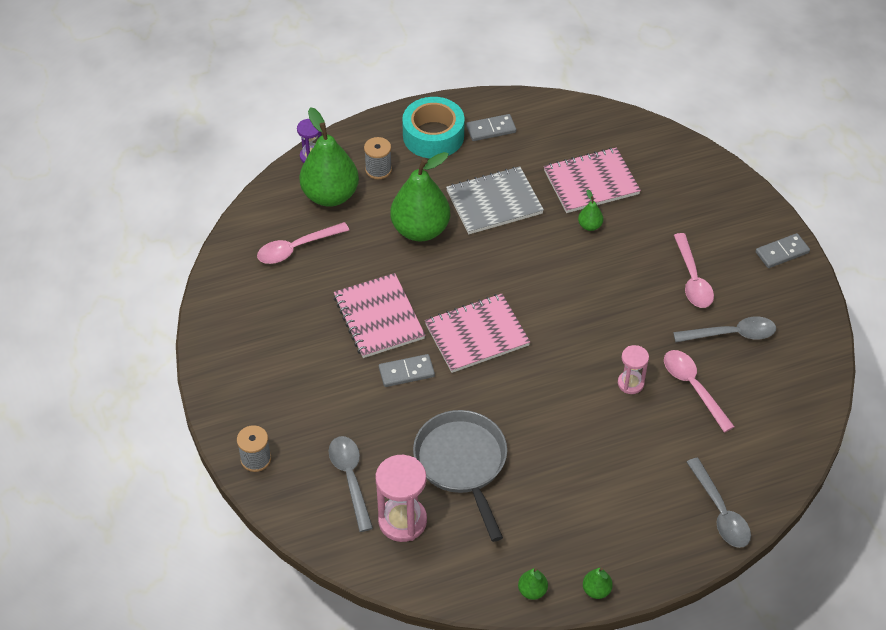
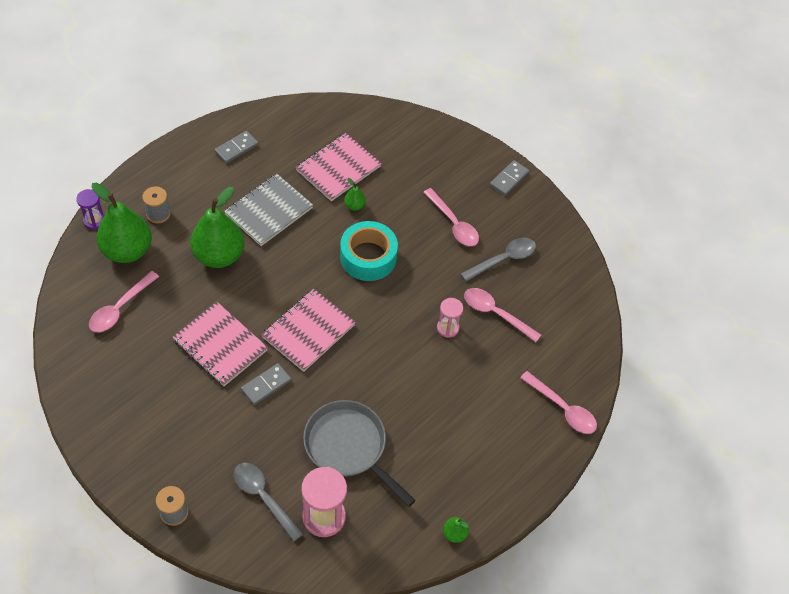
camera: 30 degrees left, 5 degrees up
turquoise tape [402,97,465,158] -> turquoise tape moved to [340,221,398,281]
green pear [583,568,613,599] -> none
grey spoon [687,457,751,548] -> pink spoon [520,371,597,434]

